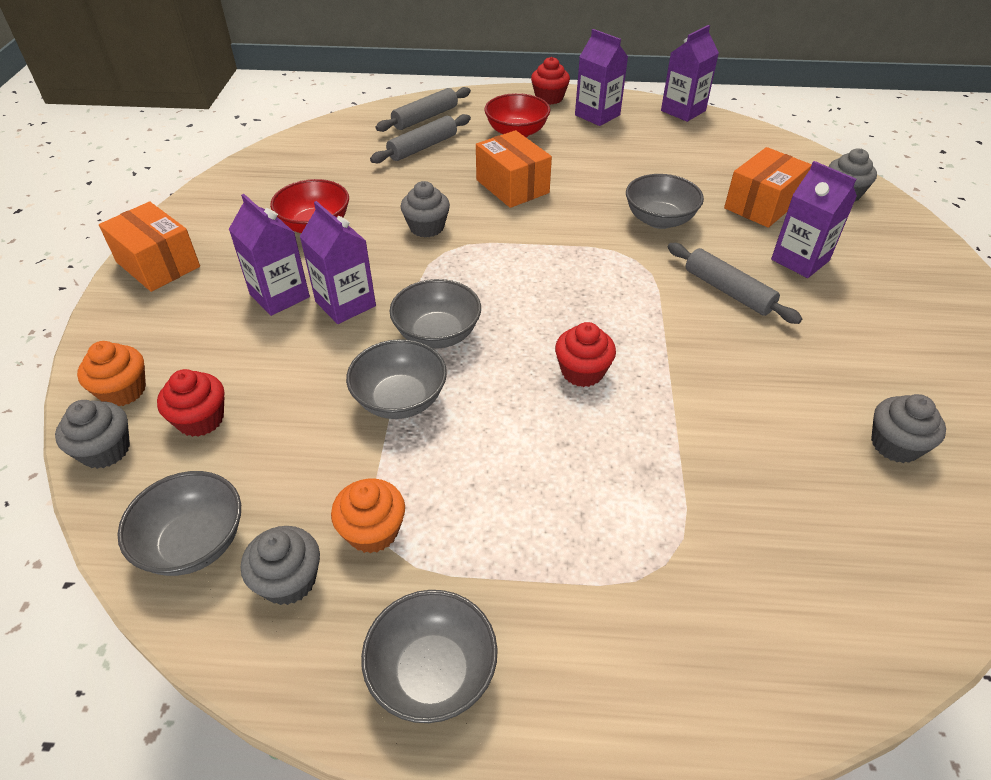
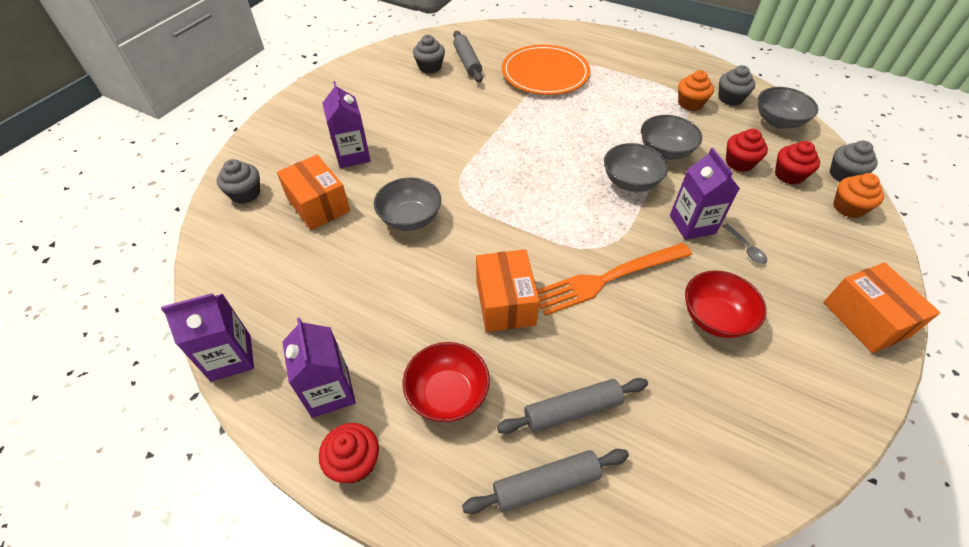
camera: 155 degrees left, 5 degrees up
purple carton [229,194,310,316] -> grey spoon [722,223,767,264]
grey bowl [361,590,498,723] -> none
grey cupcake [400,181,450,237] -> orange fork [537,243,692,316]
red cupcake [555,322,616,387] -> red cupcake moved to [726,129,768,172]
grey rolling pin [668,243,802,324] -> grey rolling pin moved to [453,31,483,82]
orange box [724,147,812,228] -> orange box turned 75 degrees clockwise [277,155,350,230]
none -> orange plate [502,45,590,95]

